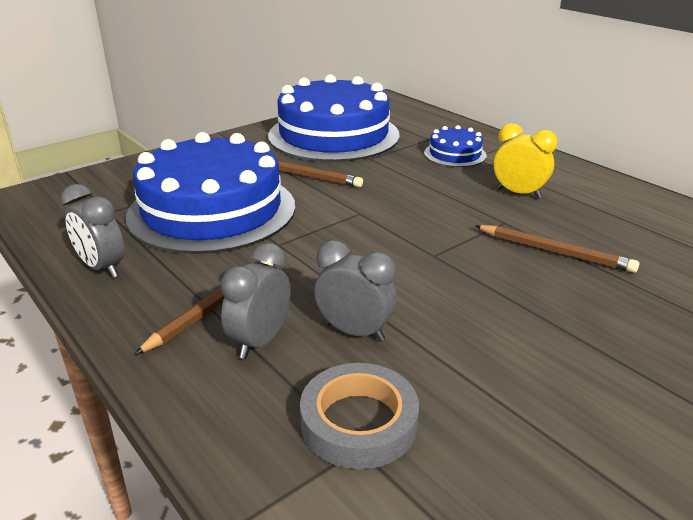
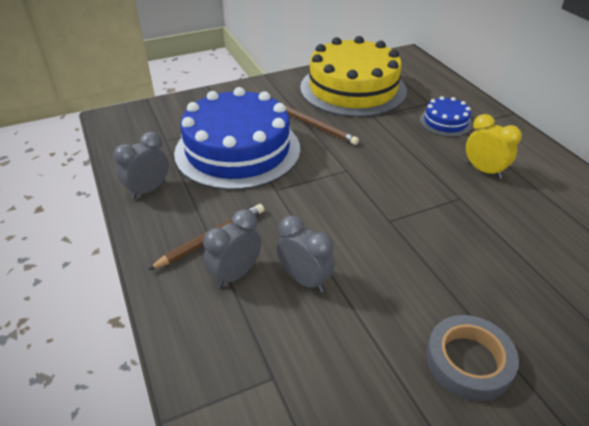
camera: 15 degrees right, 10 degrees up
grey clock [61,184,125,278] -> grey clock turned 75 degrees clockwise [114,132,169,199]
blue cake [268,74,400,162] -> yellow cake [300,36,407,117]
grey tape [300,363,419,469] -> grey tape moved to [426,315,519,401]
brown pencil [475,225,640,273] -> none

